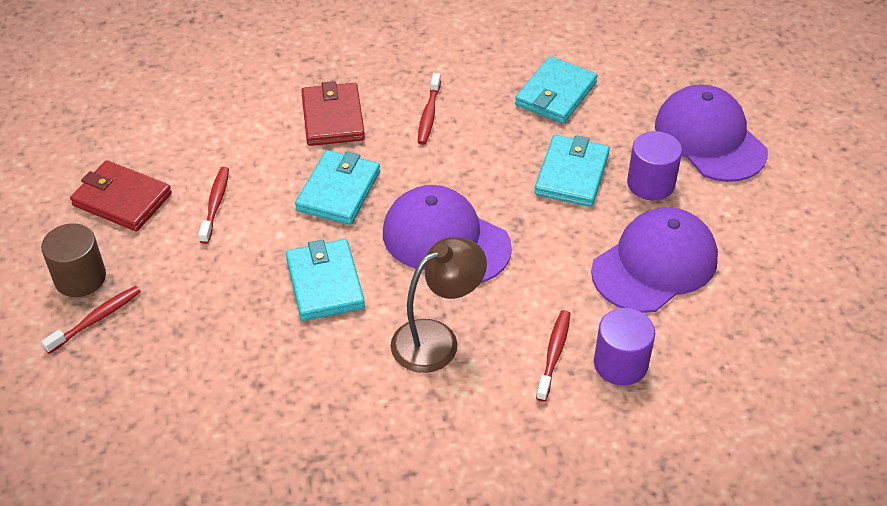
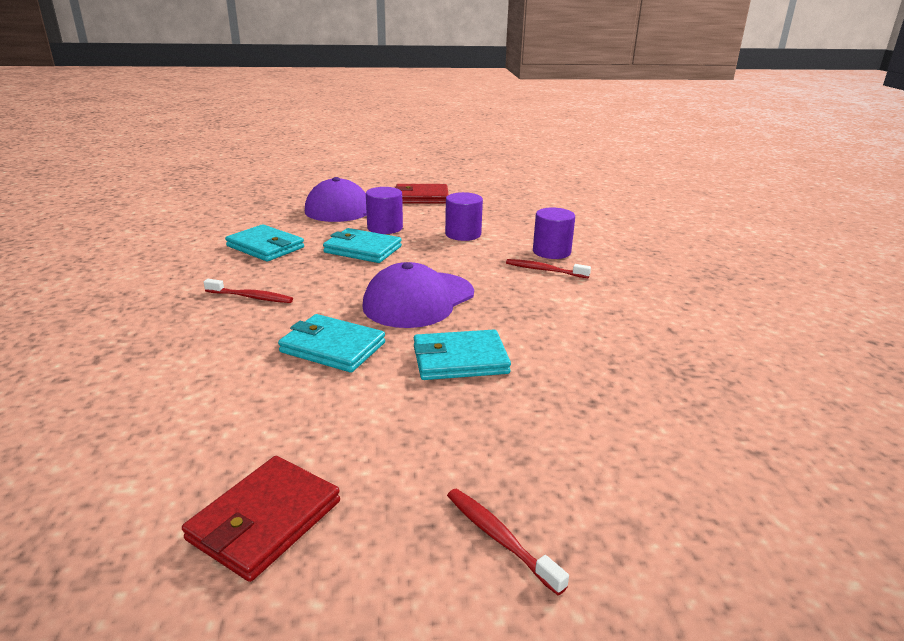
camera: 85 degrees left, 20 degrees down
brown cylinder [41,224,106,297] -> none
red toothbrush [199,167,229,244] -> none
red wallet [301,81,365,146] -> red wallet moved to [394,184,449,204]
brown lamp [391,237,487,373] -> none
purple cap [591,207,718,313] -> purple cylinder [445,192,483,241]

